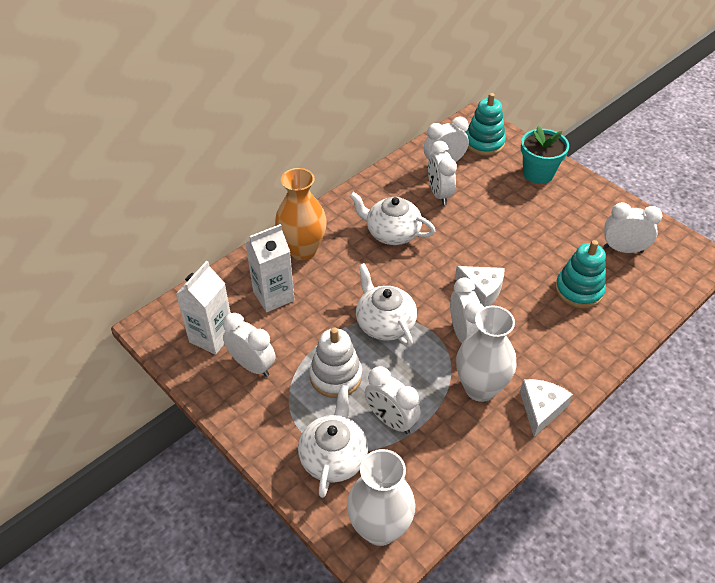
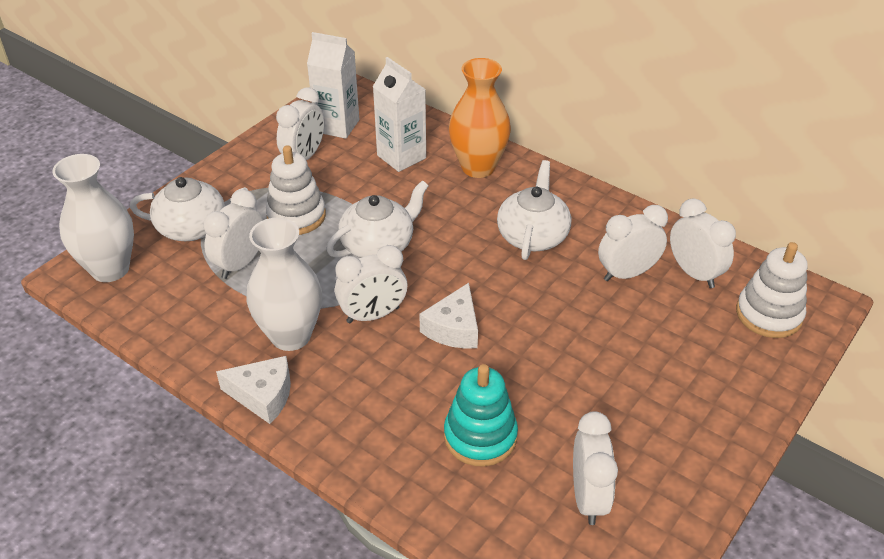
camera: 80 degrees right, 5 degrees down
turquoise stacking toy [466,93,506,156] -> white stacking toy [736,242,808,338]
turquoise flower pot [521,125,569,184] -> none

